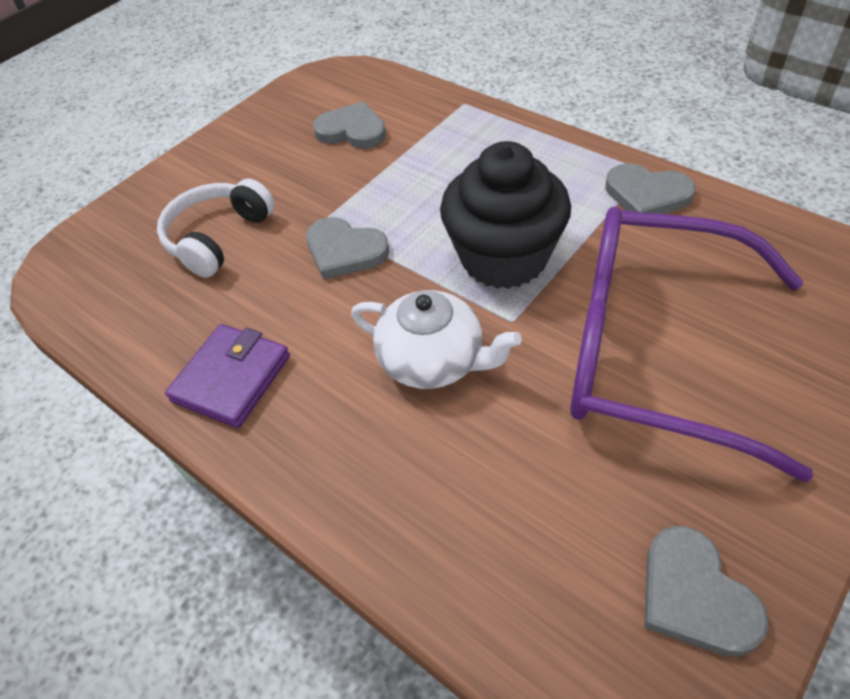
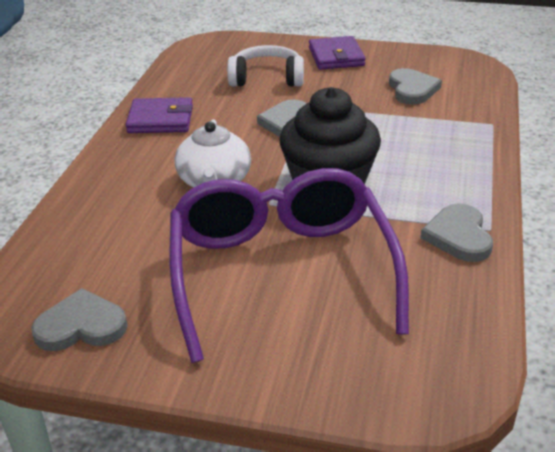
camera: 60 degrees right, 15 degrees down
grey heart [644,526,769,657] -> grey heart turned 45 degrees clockwise [31,288,127,351]
none -> purple wallet [309,36,366,70]

